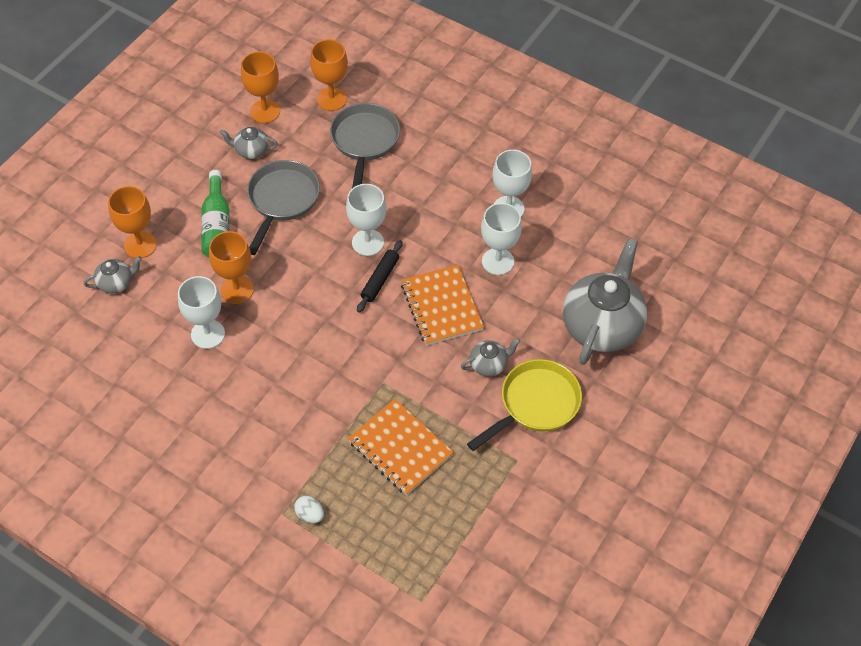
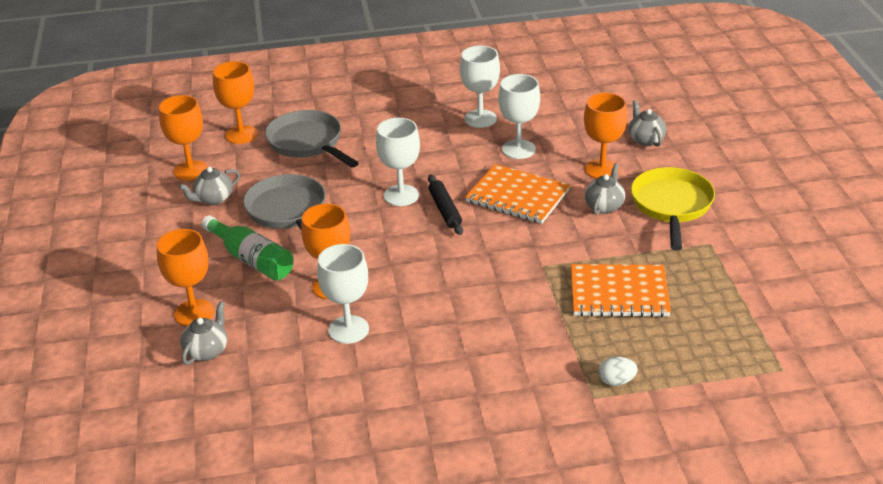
camera: 40 degrees left, 20 degrees down
grey teapot [563,238,647,365] -> grey teapot [629,100,666,147], size x0.45
none -> orange goblet [584,93,627,179]

